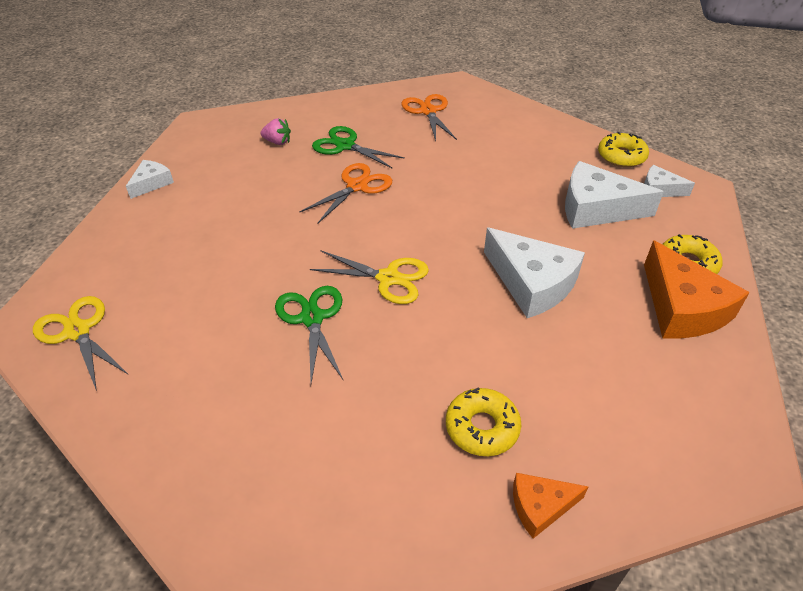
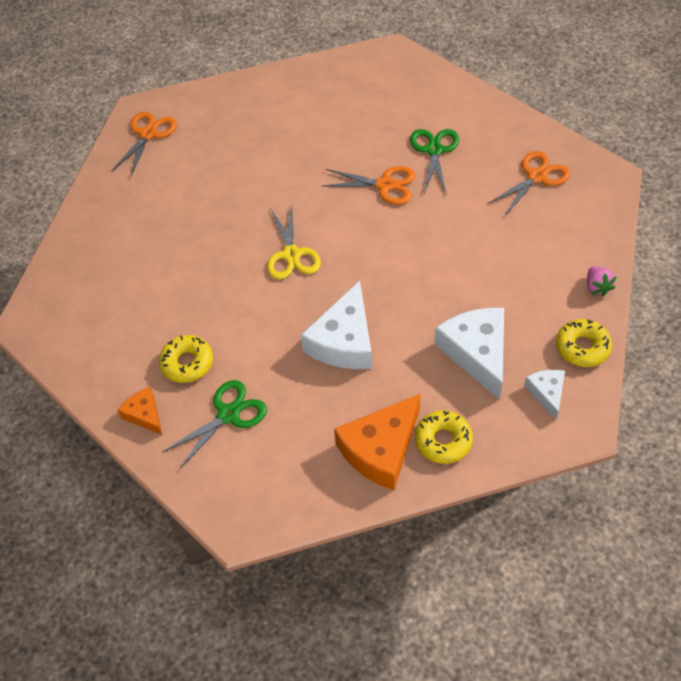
camera: 65 degrees right, 10 degrees up
yellow scissors [33,296,129,391] -> orange scissors [111,112,177,177]
white cheese [126,160,174,199] -> none
pink strawberry [260,118,291,145] -> pink strawberry moved to [587,266,617,297]
green scissors [275,286,343,383] -> green scissors moved to [163,380,267,470]

